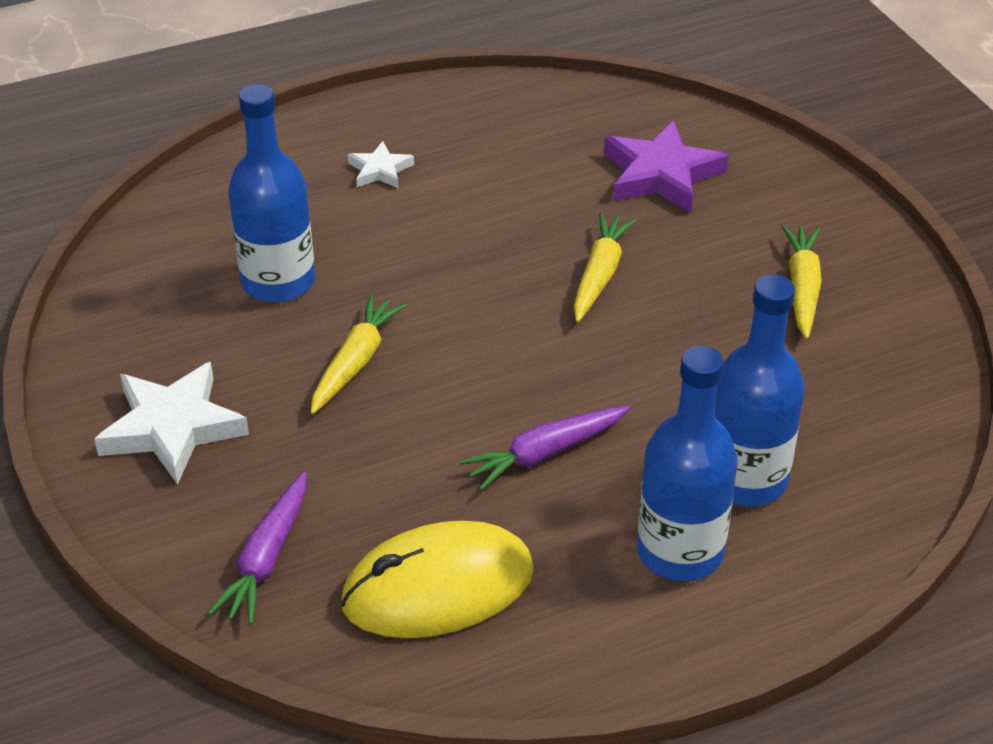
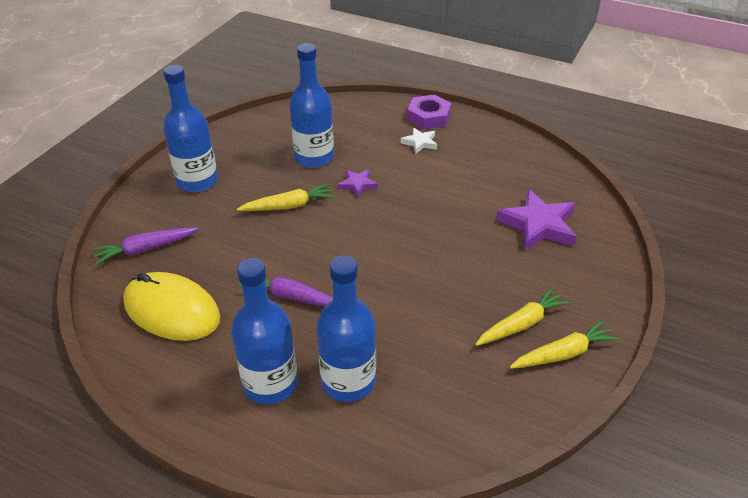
camera: 50 degrees right, 0 degrees up
white star [94,362,249,485] -> blue bottle [163,65,218,192]
yellow carrot [573,213,637,322] -> yellow carrot moved to [510,320,620,369]
none -> purple star [338,169,378,198]
none -> purple nut [407,94,451,129]

